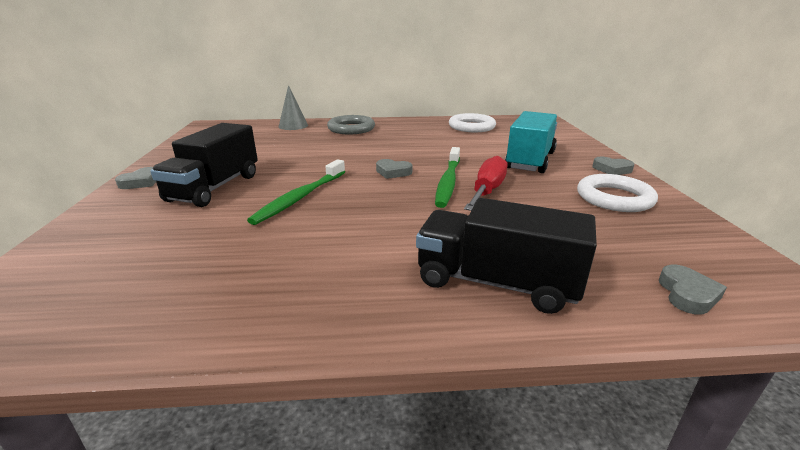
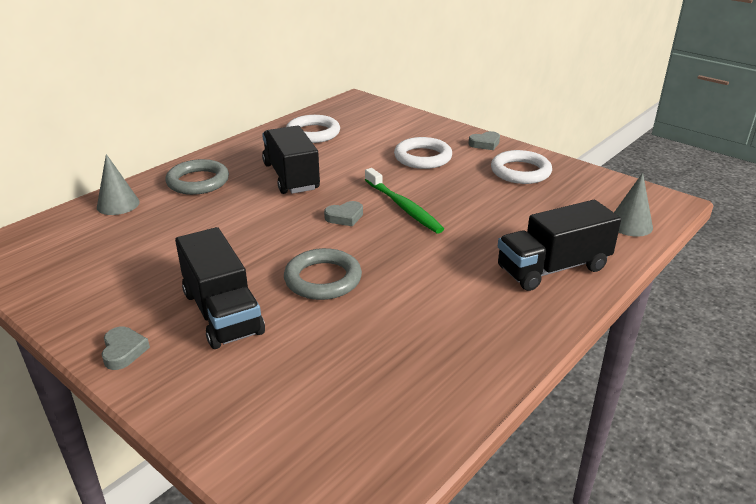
camera: 45 degrees left, 5 degrees up
green toothbrush [247,159,345,225] -> grey ring [284,248,362,300]
red screwdriver [464,156,507,211] -> none
turquoise truck [505,111,557,173] -> white ring [394,137,452,169]
grey heart [659,264,727,315] -> grey cone [614,173,653,237]
none -> black truck [262,125,320,194]

